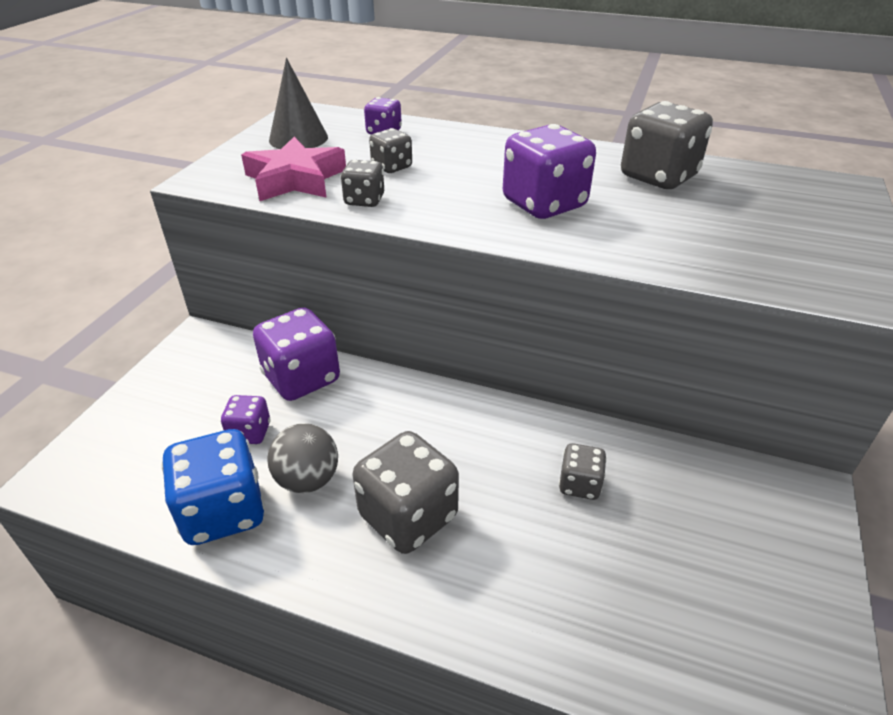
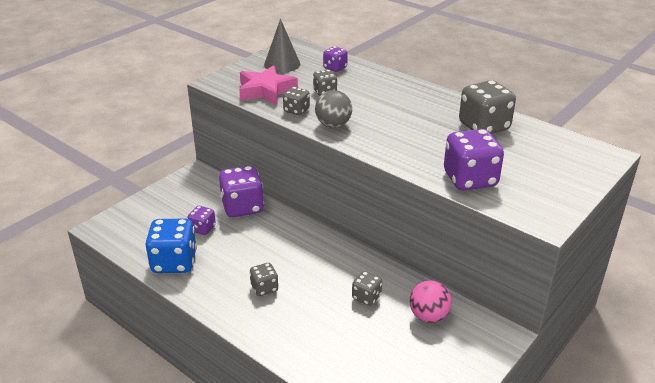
camera: 20 degrees right, 5 degrees down
grey ball [268,423,338,493] -> grey ball moved to [315,90,352,128]
grey dice [353,431,459,554] -> grey dice [250,263,279,296], size x0.53
purple dice [503,124,596,219] -> purple dice moved to [444,129,504,190]
none -> pink ball [410,280,452,323]

